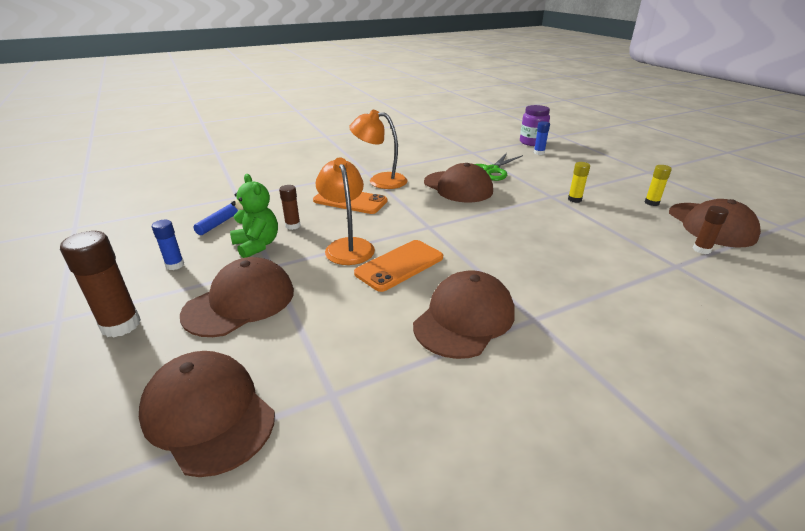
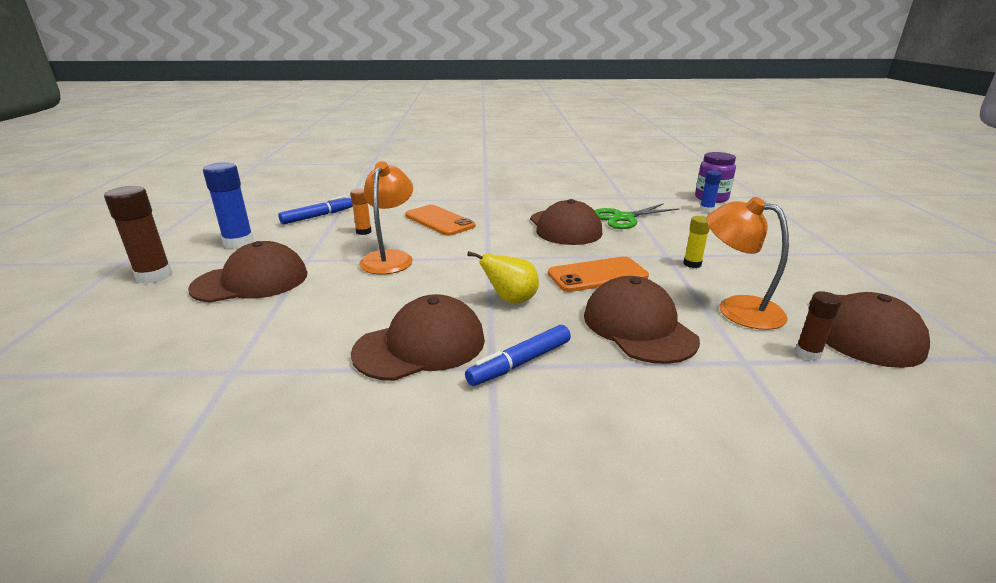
camera: 25 degrees right, 5 degrees down
brown cap [139,351,275,477] -> brown cap moved to [584,276,700,364]
blue glue stick [152,220,184,270] -> blue glue stick [203,162,254,249], size x1.74
green teddy bear [230,174,278,258] -> none
brown glue stick [279,185,301,230] -> orange glue stick [350,189,372,235]
orange lamp [349,110,408,189] -> orange lamp moved to [706,197,789,330]
orange phone [354,240,443,292] -> orange phone moved to [548,256,649,292]
yellow glue stick [645,165,672,206] -> none
none -> blue marker [465,325,571,386]
none -> yellow pear [467,251,539,303]

